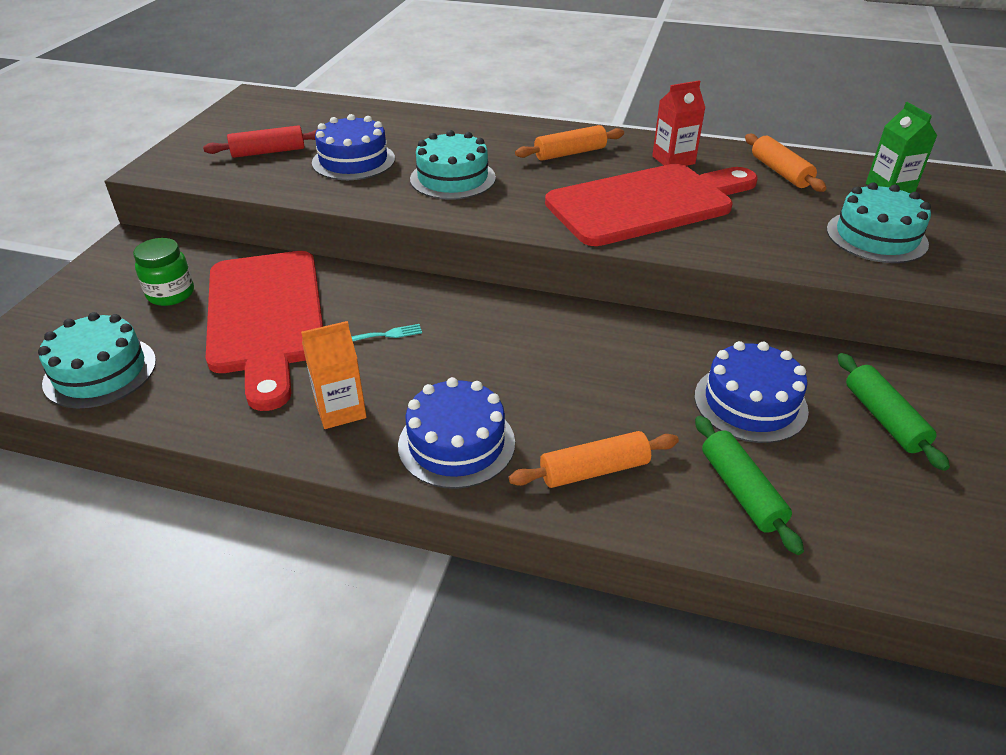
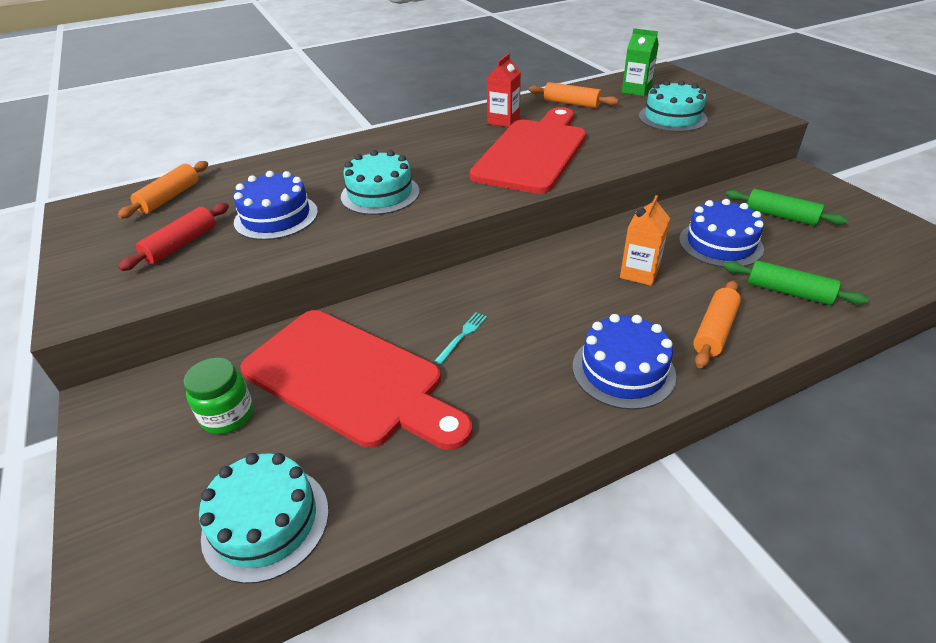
camera: 40 degrees left, 0 degrees up
orange carton [301,321,367,429] -> orange carton moved to [620,195,670,286]
orange rolling pin [515,125,624,161] -> orange rolling pin moved to [118,161,208,219]

